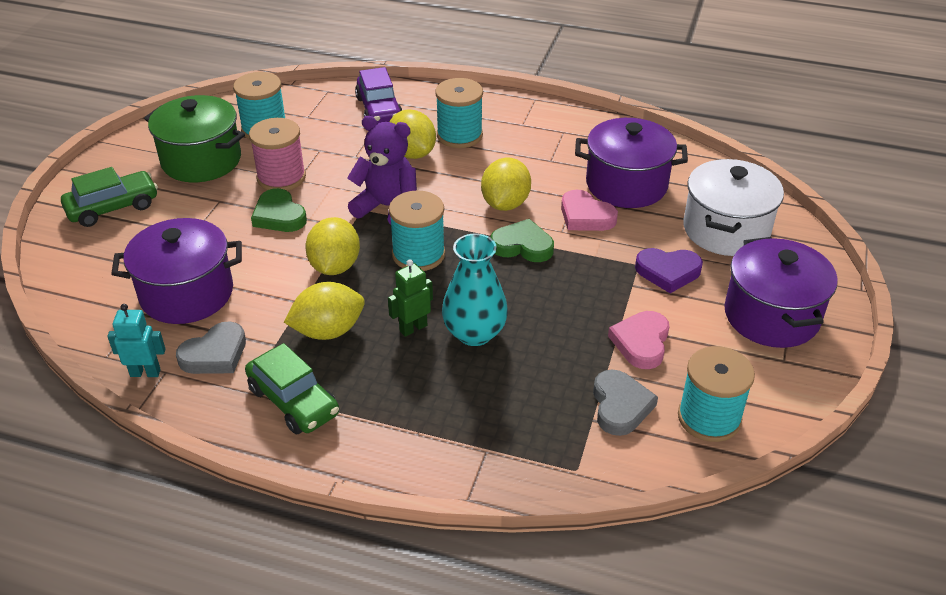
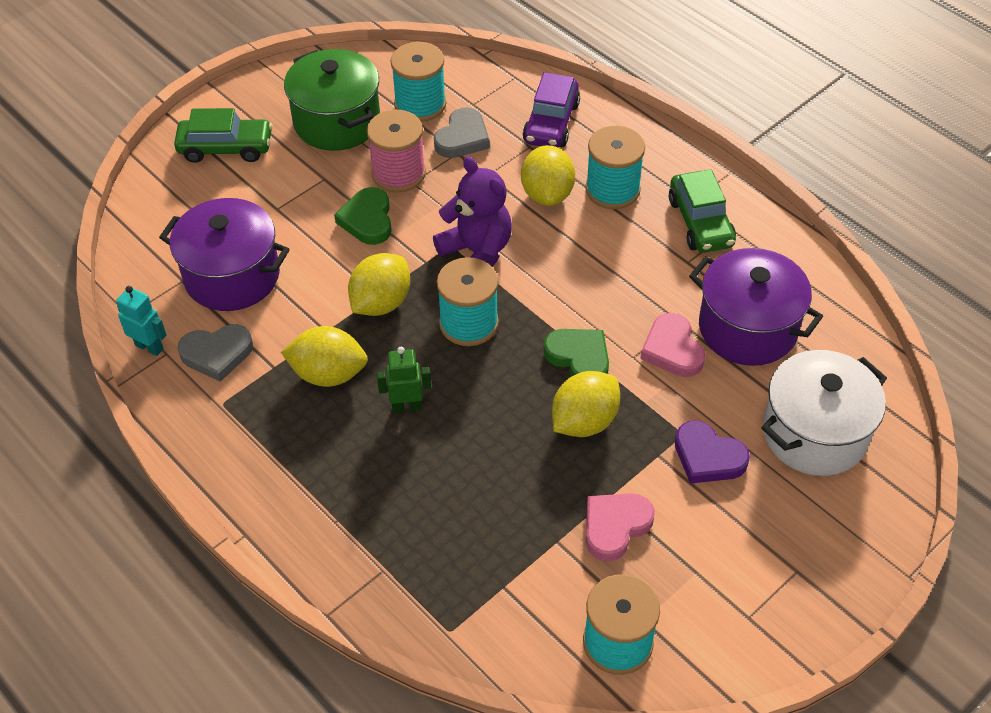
camera: 30 degrees right, 10 degrees up
green car [245,343,339,434] -> green car moved to [669,169,736,253]
turquoise vase [442,234,508,346] -> none
yellow lemon [481,157,531,211] -> yellow lemon moved to [552,371,620,437]
grey heart [593,370,658,436] -> grey heart moved to [434,107,490,158]
purple pot [724,237,838,348] -> none

